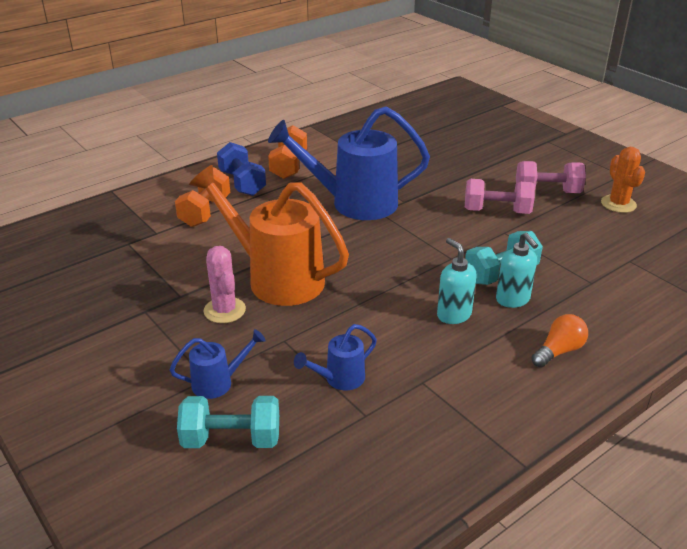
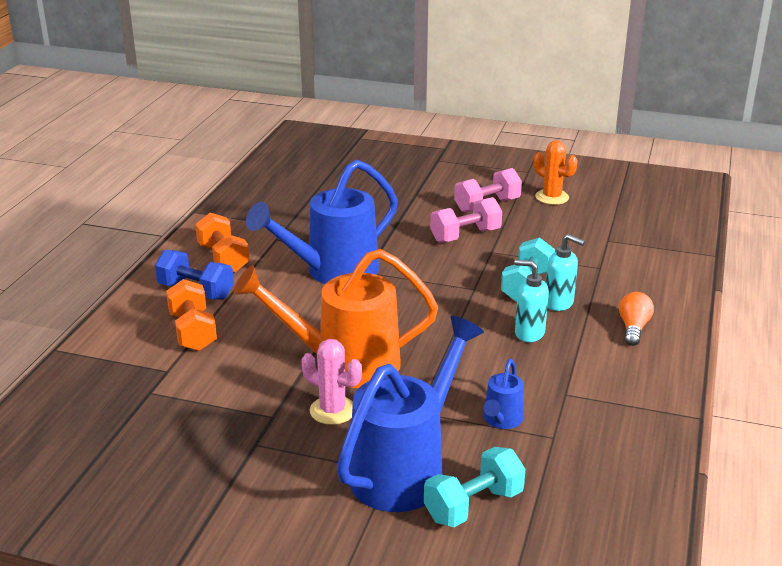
camera: 35 degrees left, 5 degrees down
blue watering can [170,329,266,399] -> blue watering can [337,316,484,512], size x2.21

